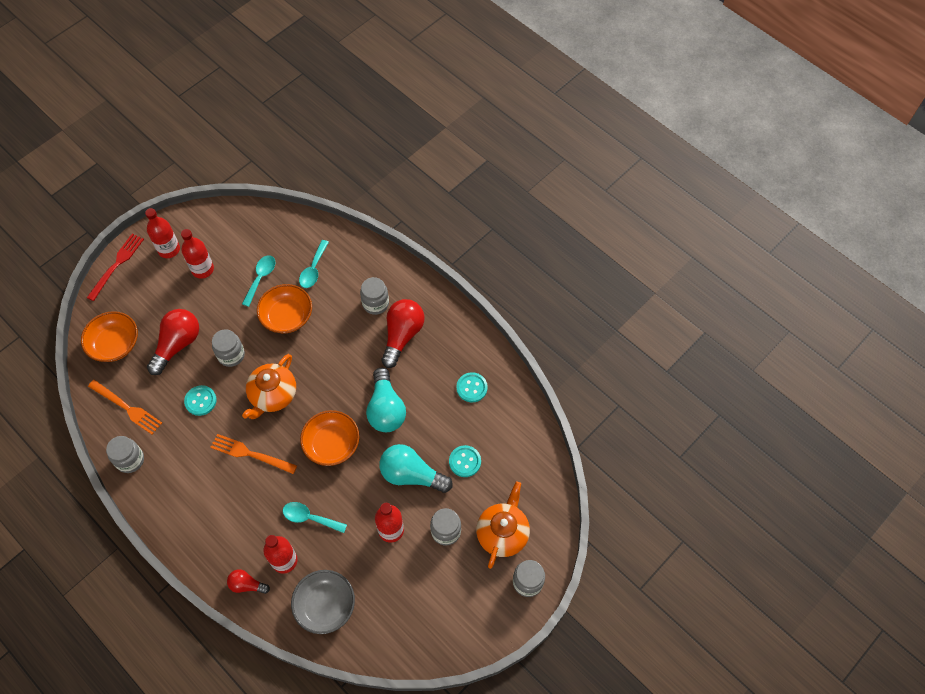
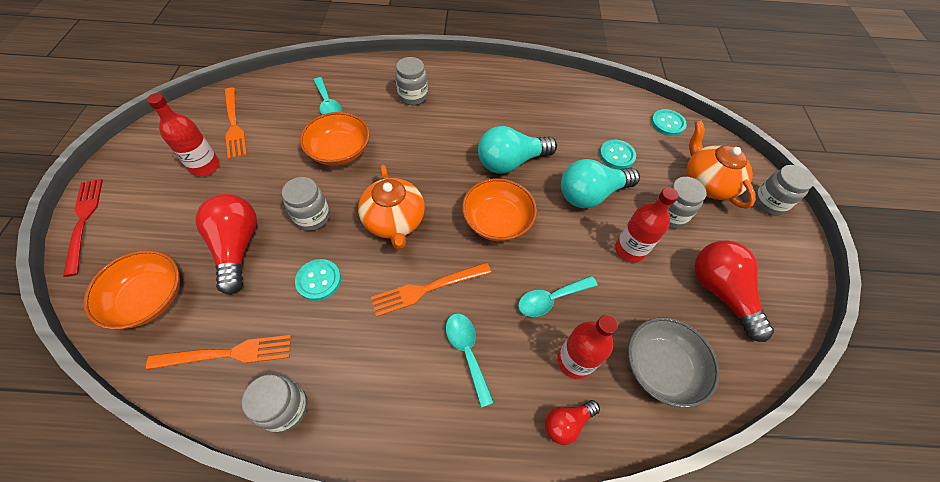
camera: 45 degrees left, 5 degrees down
red bottle [145,208,180,258] -> none
turquoise spoon [242,255,275,307] -> turquoise spoon moved to [446,313,494,408]
turquoise light bulb [366,368,406,432] -> turquoise light bulb turned 120 degrees clockwise [478,126,557,174]
red light bulb [381,299,424,368] -> red light bulb moved to [695,241,774,342]
turquoise button [456,372,488,402] -> turquoise button moved to [651,109,687,136]
none -> orange fork [224,87,247,159]

